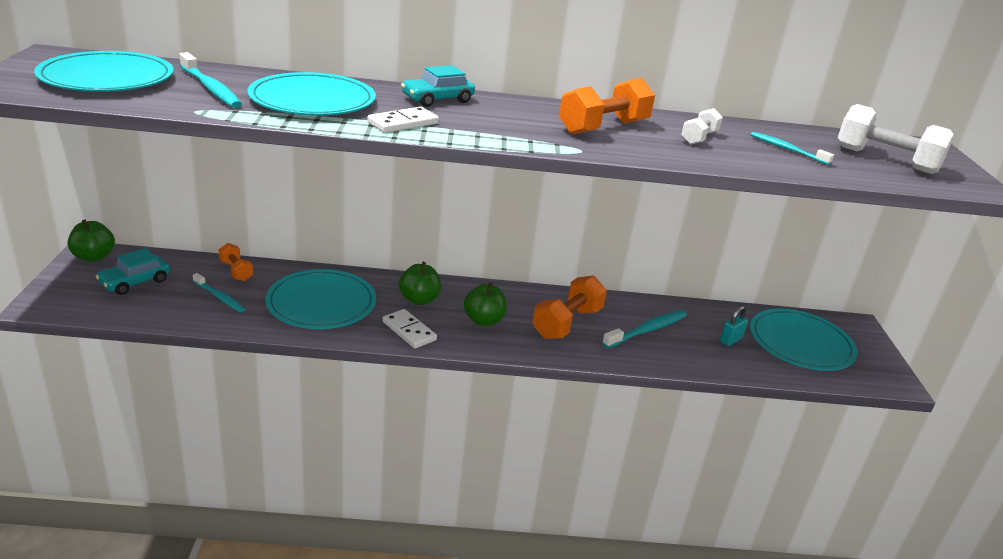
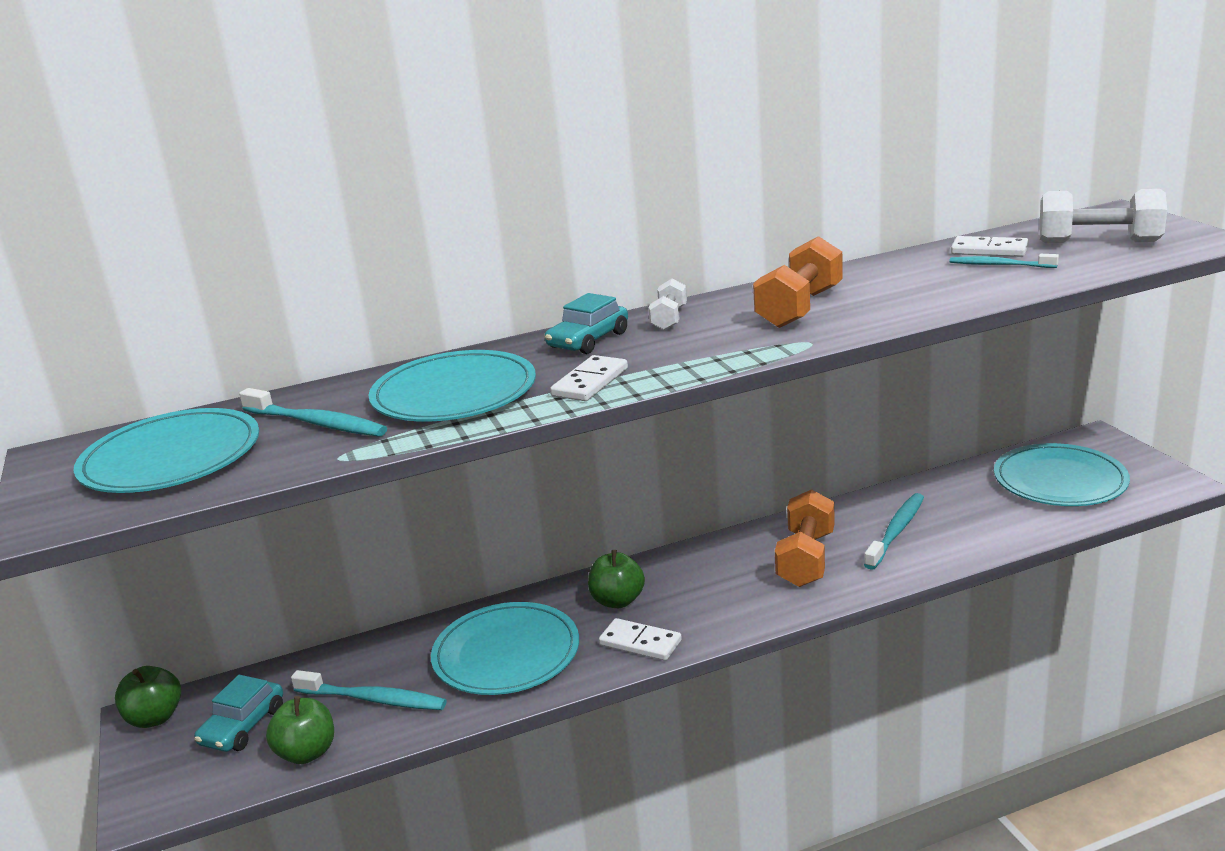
camera: 15 degrees left, 5 degrees down
turquoise toothbrush [193,273,245,312] -> turquoise toothbrush [291,670,447,710], size x1.50
orange dumbbell [218,243,253,281] -> none
green apple [464,282,507,326] -> green apple moved to [266,696,334,764]
white dumbbell [681,108,723,145] -> white dumbbell moved to [649,279,687,330]
turquoise padlock [720,306,748,346] -> none
none -> white domino [951,236,1029,257]

